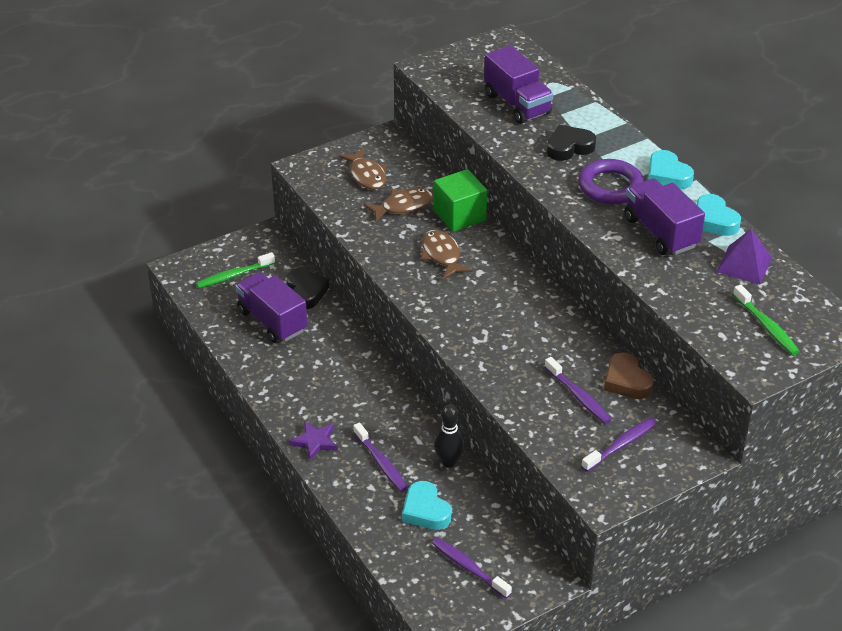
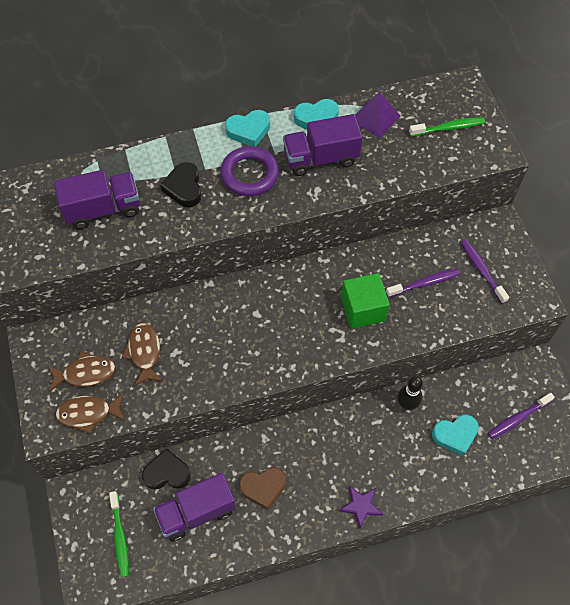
camera: 75 degrees left, 20 degrees up
purple toothbrush [353,422,408,492] -> none
brown fish [421,230,472,279] -> brown fish moved to [55,393,125,434]
green cube [434,169,488,232] -> green cube moved to [341,273,390,329]
brown heart [604,353,654,399] -> brown heart moved to [239,467,286,510]

